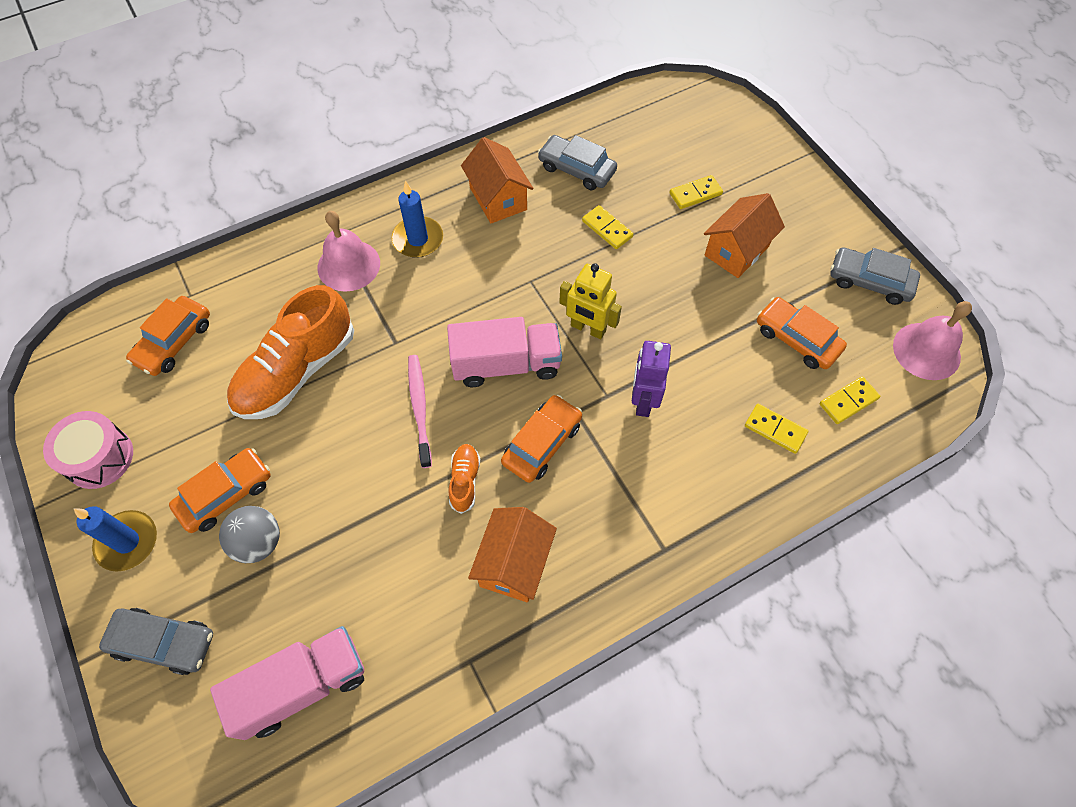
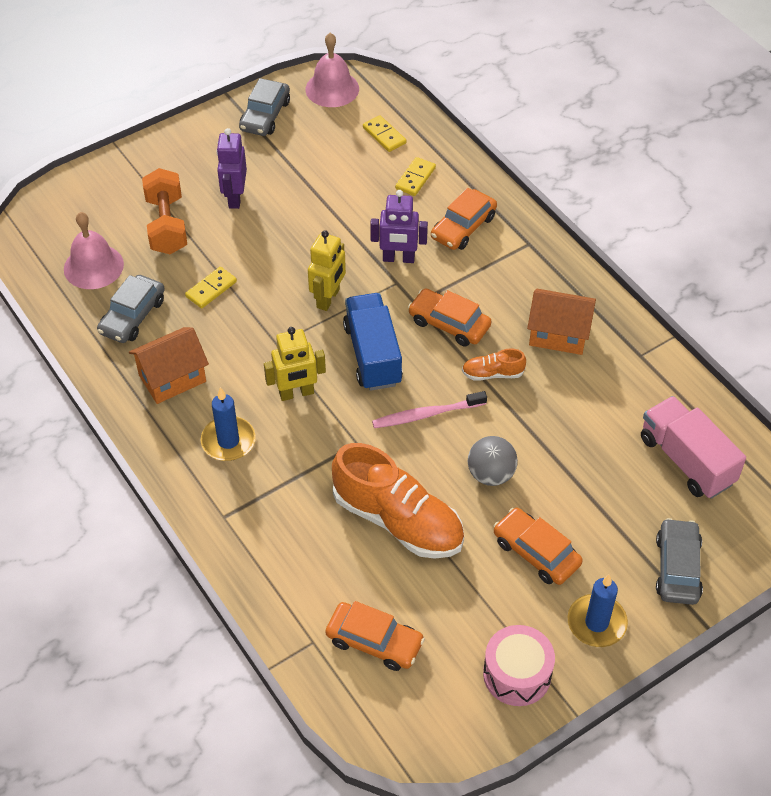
camera: 95 degrees left, 10 degrees down
grey ball [219,506,280,563] -> grey ball moved to [468,436,518,486]
pink bell [318,211,380,292] -> pink bell moved to [64,212,124,289]
pink truck [447,317,562,387] -> blue truck [343,293,403,391]
yellow domino [669,175,723,209] -> orange dumbbell [142,168,187,254]
orange house [704,193,785,278] -> purple robot [216,128,247,209]
orange car [757,297,847,369] -> orange car moved to [431,188,497,250]
none -> yellow robot [264,327,326,401]

